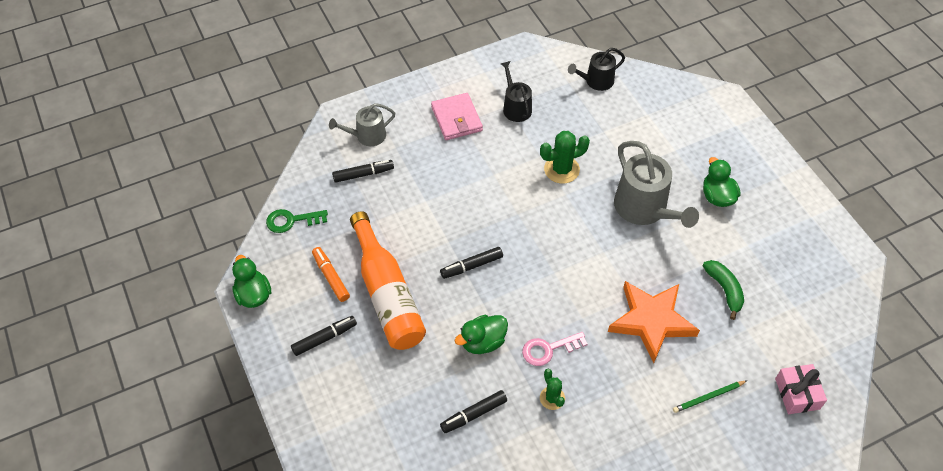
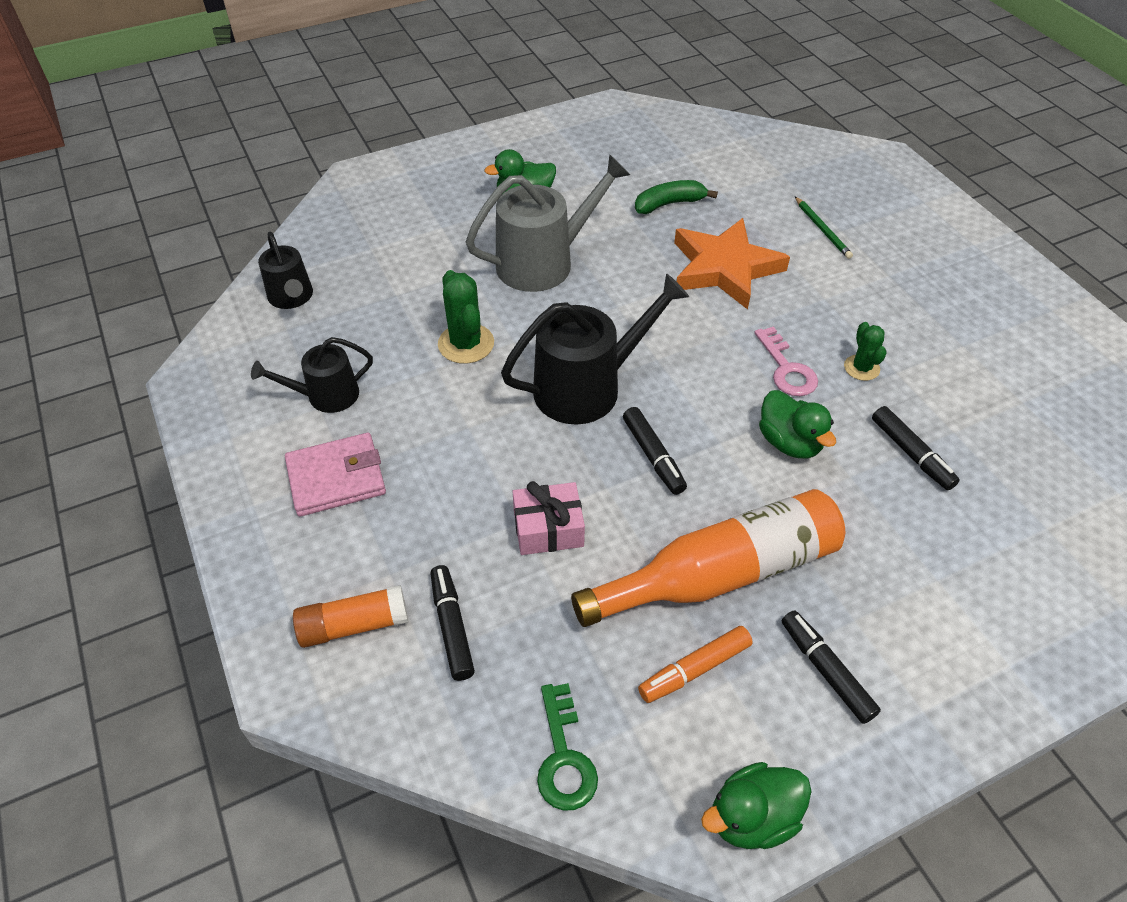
camera: 90 degrees left, 5 degrees down
grey watering can [329,103,395,146] -> orange glue stick [293,585,408,648]
green cactus [540,369,565,410] -> green cactus turned 75 degrees counterclockwise [844,322,886,381]
pink gift [775,364,827,414] -> pink gift moved to [512,481,585,555]
none -> black watering can [501,273,689,425]

